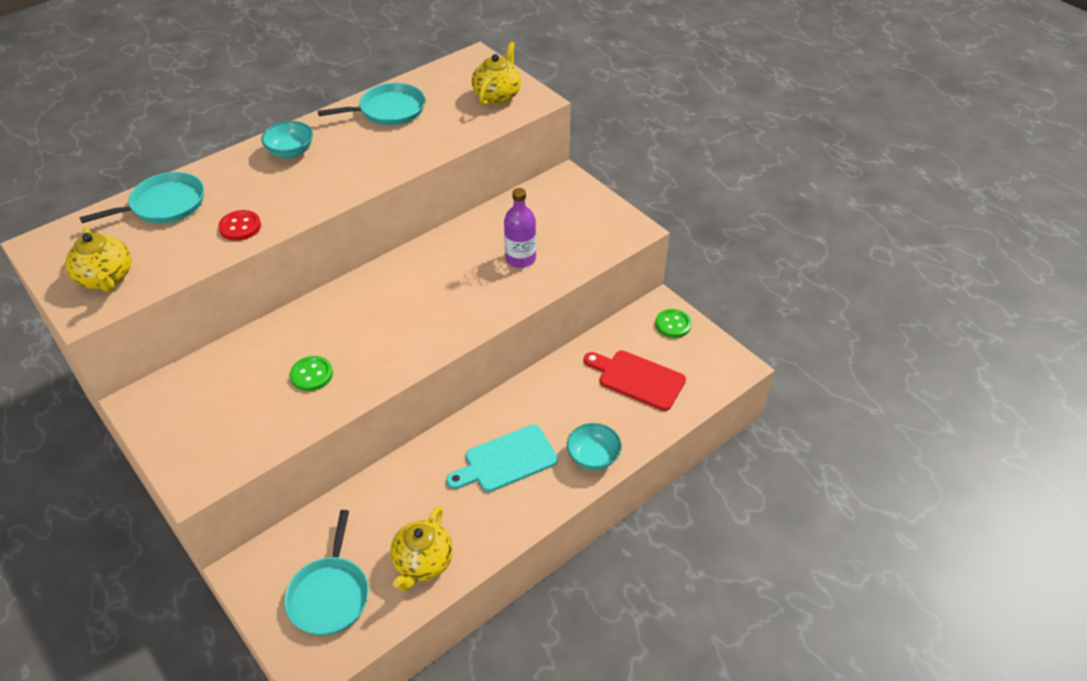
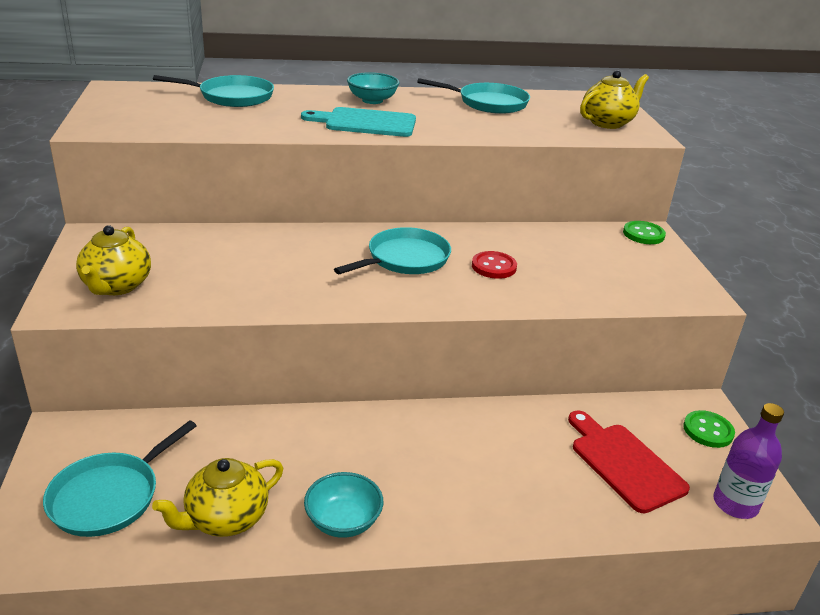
camera: 30 degrees right, 15 degrees down
yellow teapot [65,227,131,292] -> yellow teapot moved to [76,225,151,295]
red button [218,210,261,241] -> red button moved to [472,251,517,279]
green button [290,356,333,391] -> green button moved to [623,221,666,244]
turquoise cutting board [446,425,558,492] -> turquoise cutting board moved to [301,107,416,137]
purple bottle [504,188,536,268] -> purple bottle moved to [713,403,784,519]
turquoise bowl [567,423,622,470] -> turquoise bowl moved to [304,472,383,538]
none -> turquoise pan [334,227,451,274]

